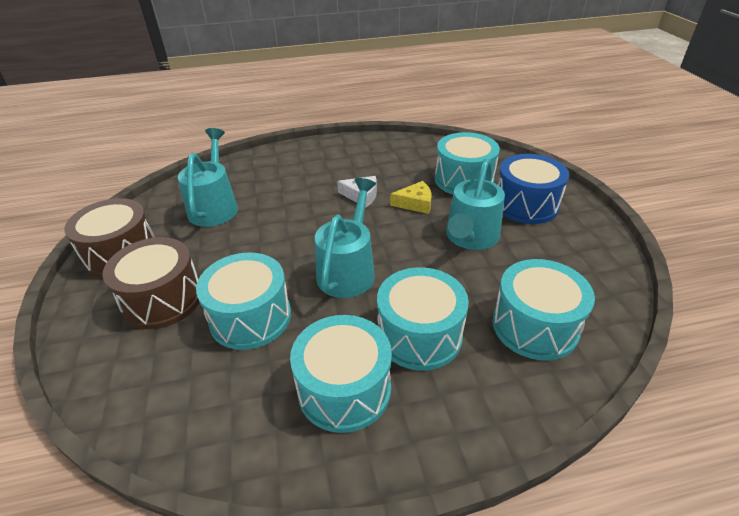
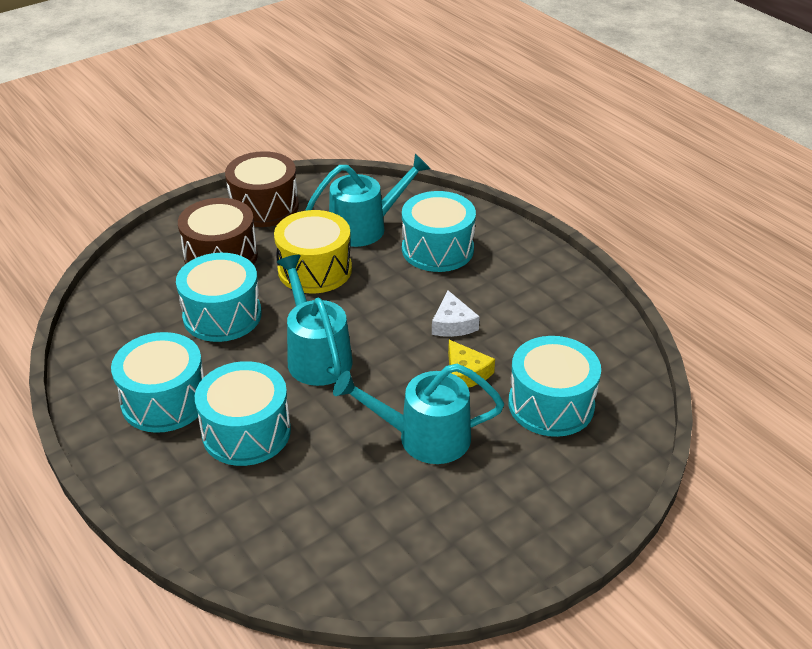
camera: 65 degrees right, 0 degrees up
turquoise watering can [315,178,376,298] -> turquoise watering can turned 105 degrees counterclockwise [277,255,353,386]
turquoise drum [493,259,595,360] -> turquoise drum moved to [402,191,476,272]
blue drum [498,154,569,224] -> none
none -> yellow drum [274,210,352,293]

